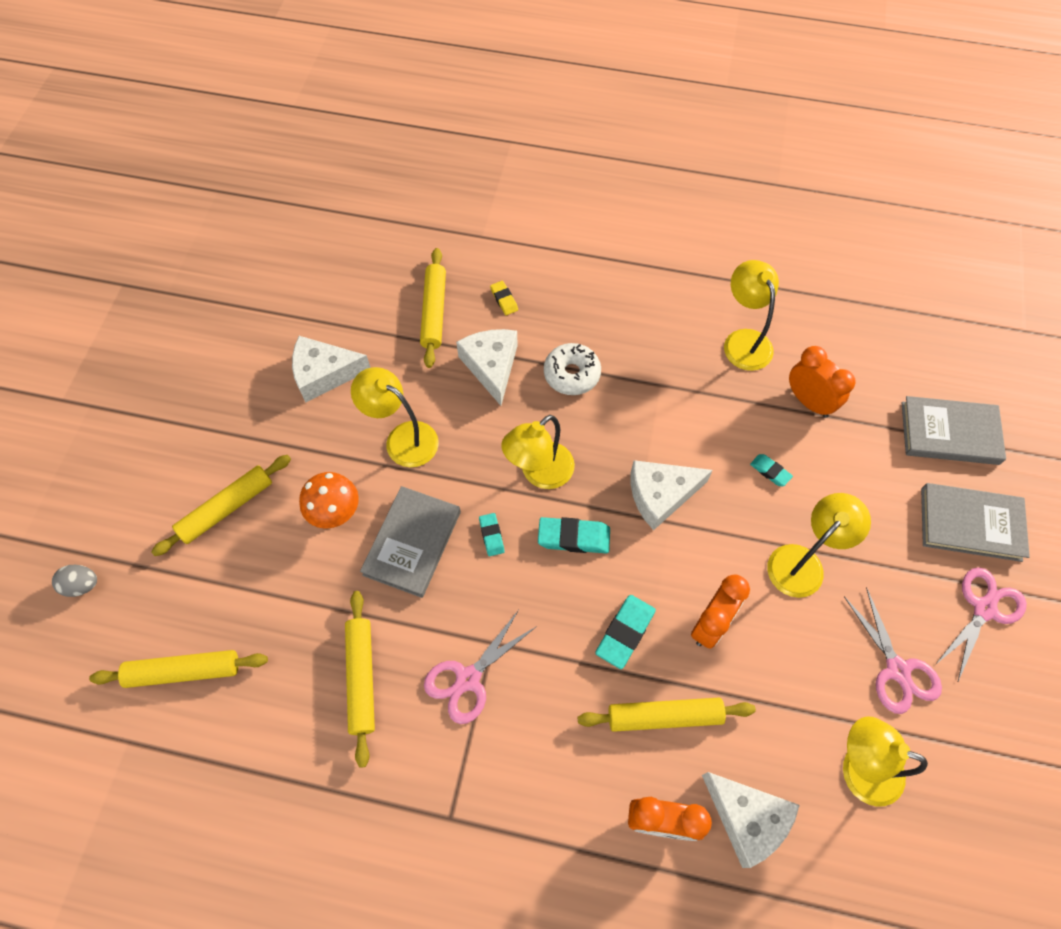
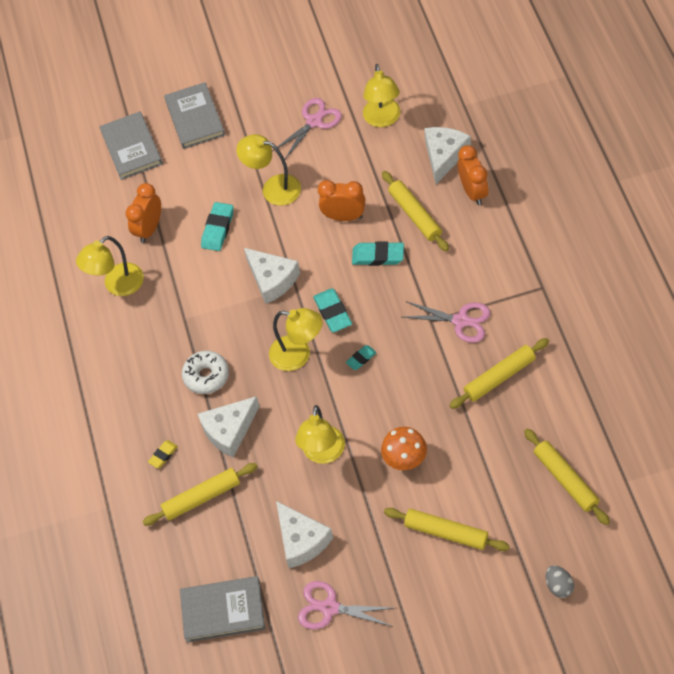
camera: 110 degrees left, 5 degrees down
grey book [360,486,461,598] -> grey book moved to [180,576,265,642]
turquoise eraser [750,454,793,486] -> turquoise eraser [201,202,234,251], size x1.72
pink scissors [935,567,1027,681] -> pink scissors moved to [298,581,393,630]

